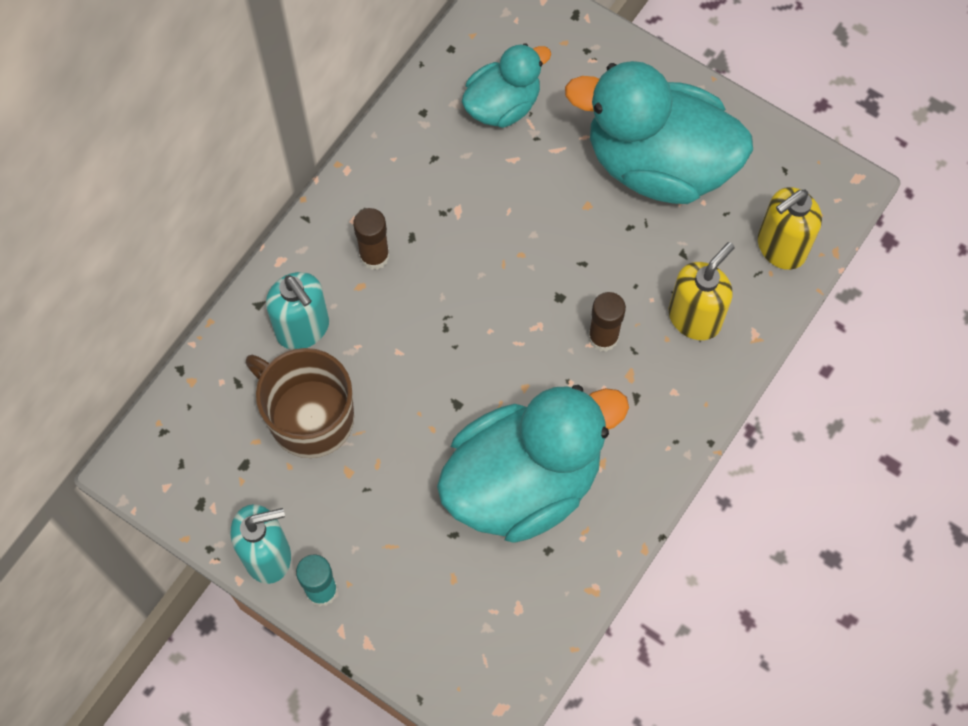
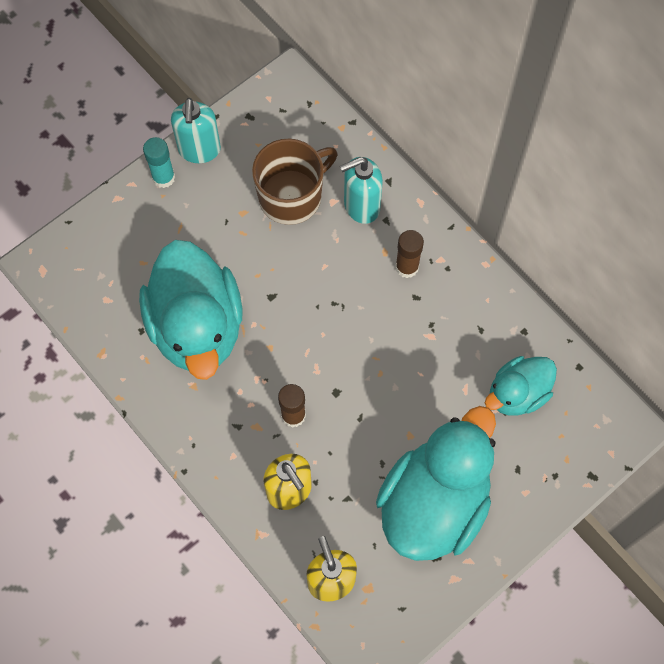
camera: 105 degrees right, 0 degrees up
turquoise duck [462,43,551,128] -> turquoise duck turned 75 degrees clockwise [485,356,557,416]

